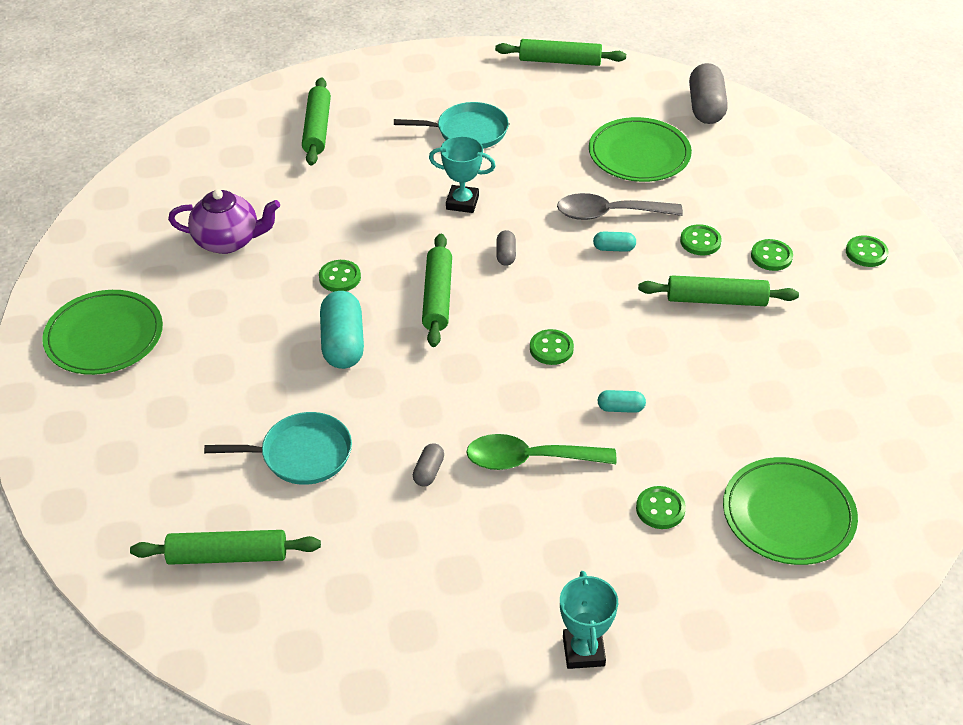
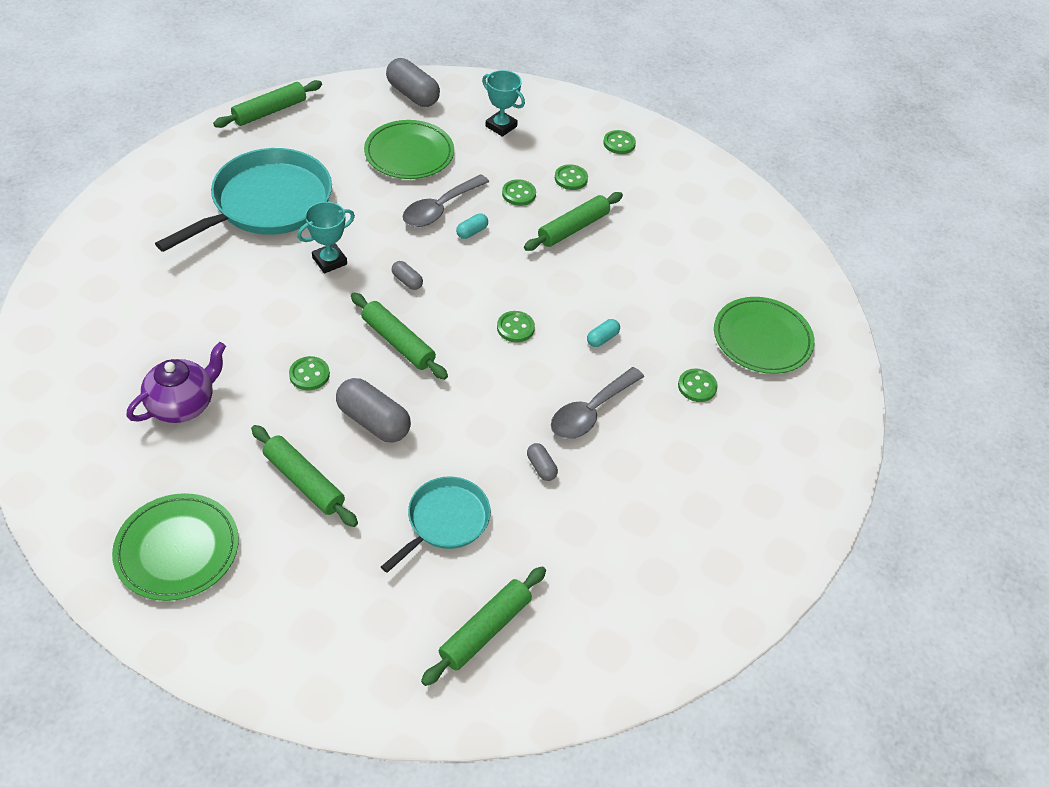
camera: 50 degrees left, 5 degrees up
green rolling pin [302,77,331,165] -> green rolling pin moved to [251,425,358,527]
turquoise capsule [320,291,364,369] -> grey capsule [336,378,411,442]
turquoise pan [394,102,509,149] -> turquoise pan [155,148,332,252], size x1.78
green spoon [466,434,617,470] -> grey spoon [551,367,644,439]
turquoise trophy [560,571,618,669] -> turquoise trophy moved to [482,70,525,137]

